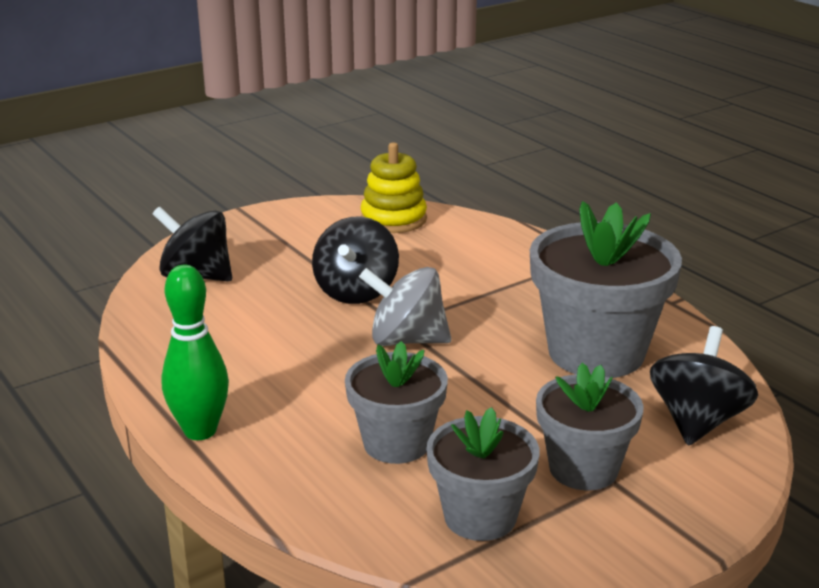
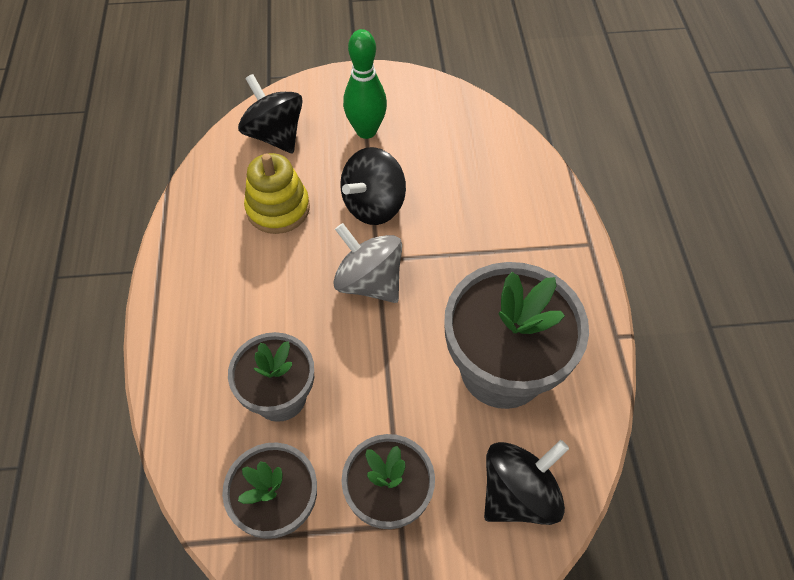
camera: 30 degrees right, 30 degrees up
green bowling pin [161,265,229,440] -> green bowling pin moved to [343,29,387,139]
yellow stacking toy [361,142,427,233] -> yellow stacking toy moved to [244,153,310,234]

